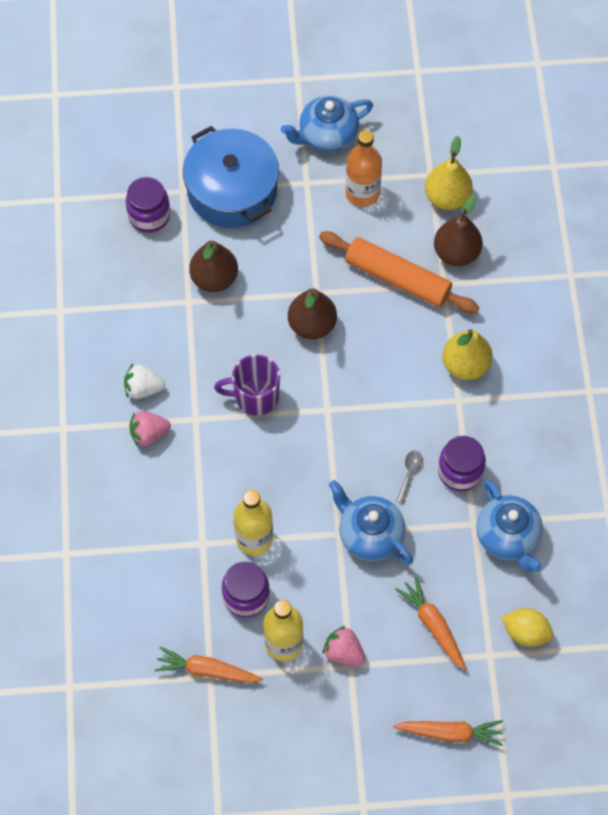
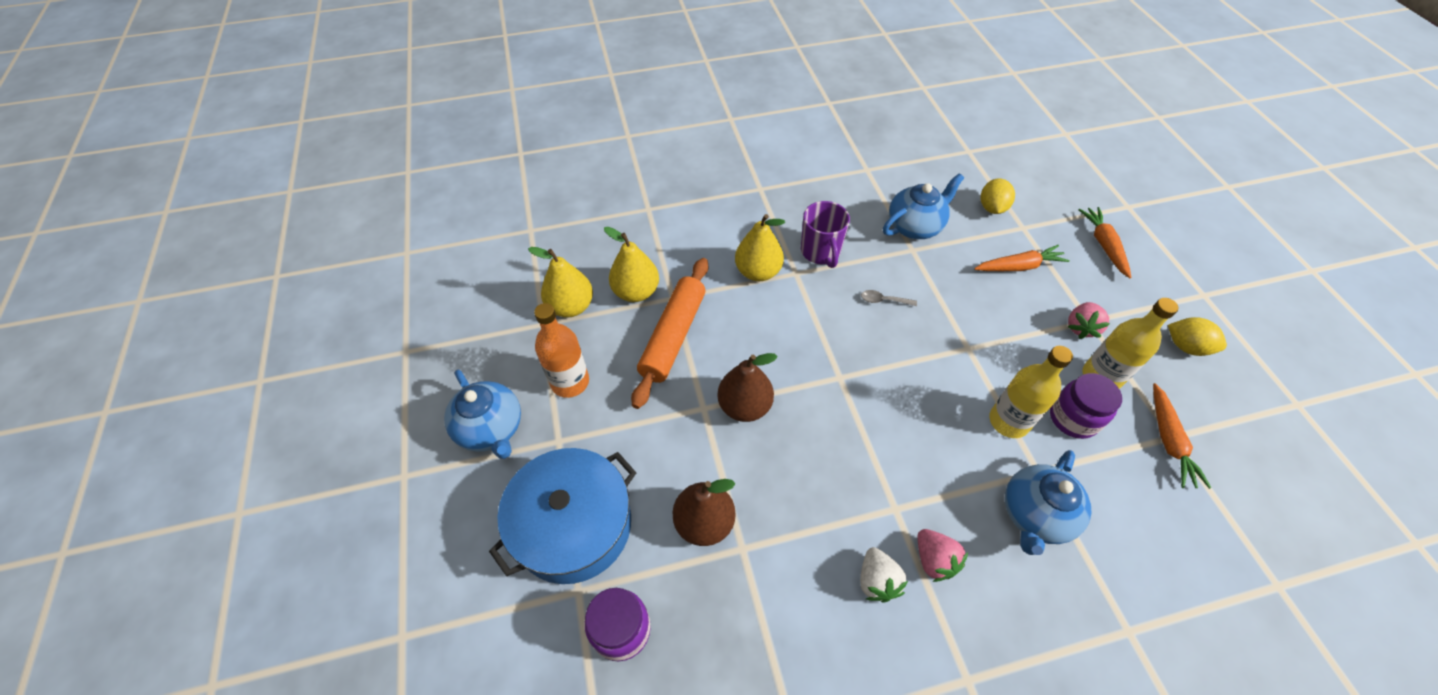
camera: 100 degrees left, 10 degrees down
purple mug [214,354,280,416] -> purple mug moved to [801,201,850,268]
blue teapot [329,480,413,565] -> blue teapot moved to [1005,450,1092,555]
orange carrot [395,576,466,670] -> orange carrot turned 150 degrees counterclockwise [974,245,1070,271]
brown pear [434,195,483,266] -> yellow pear [604,227,659,302]
purple jar [438,436,486,491] -> none
none -> yellow lemon [1168,317,1227,356]

